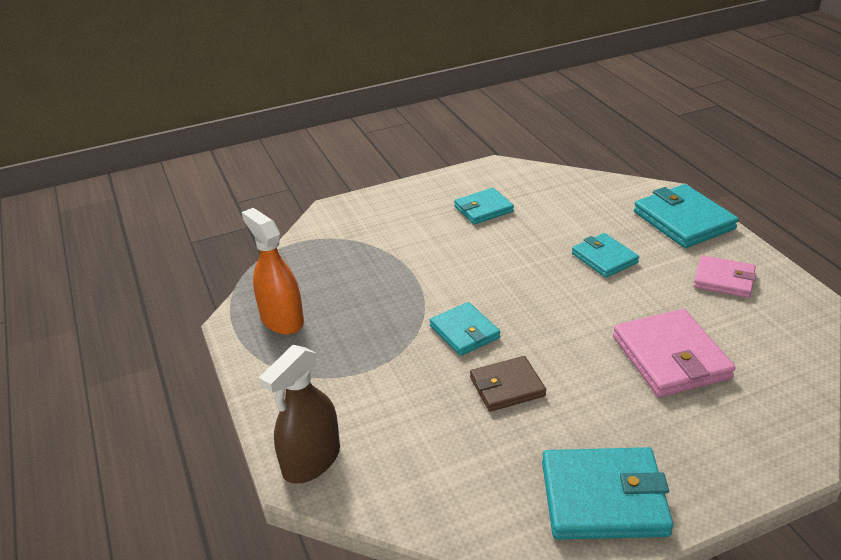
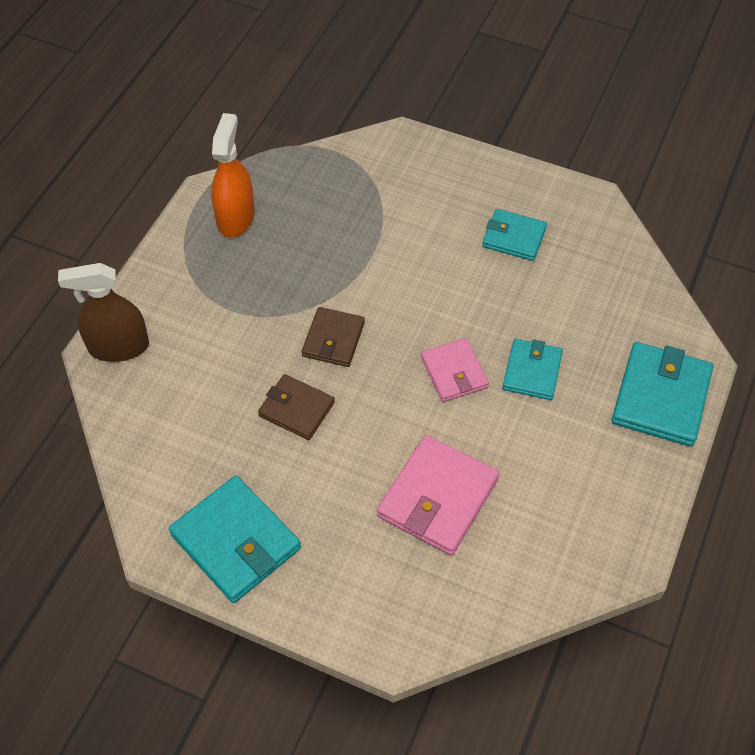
camera: 45 degrees right, 20 degrees up
turquoise wallet [430,302,500,356] -> brown wallet [302,307,365,367]
pink wallet [694,255,756,298] -> pink wallet moved to [421,338,489,402]

